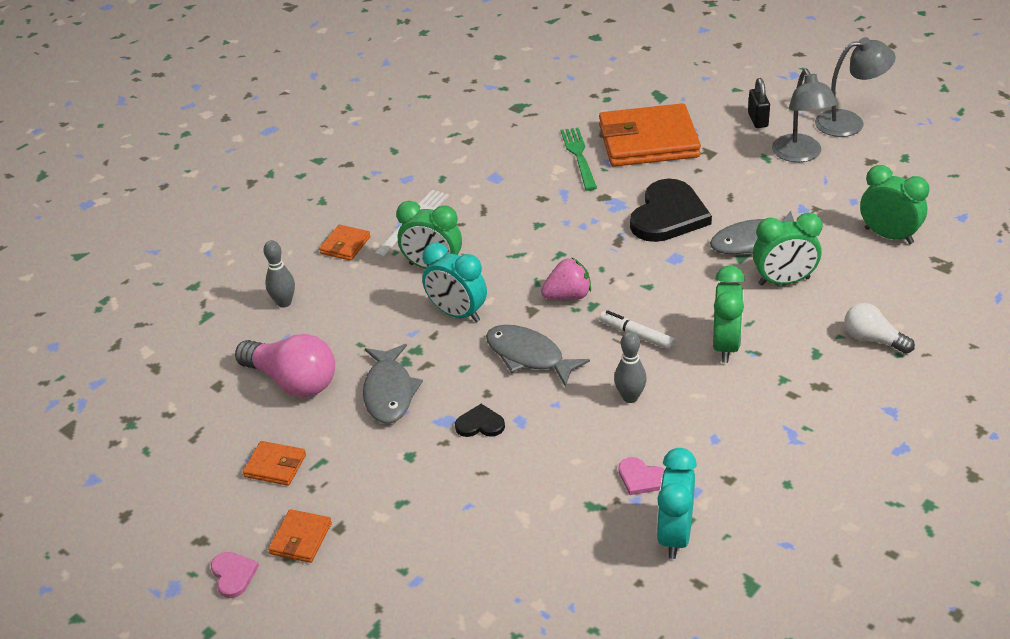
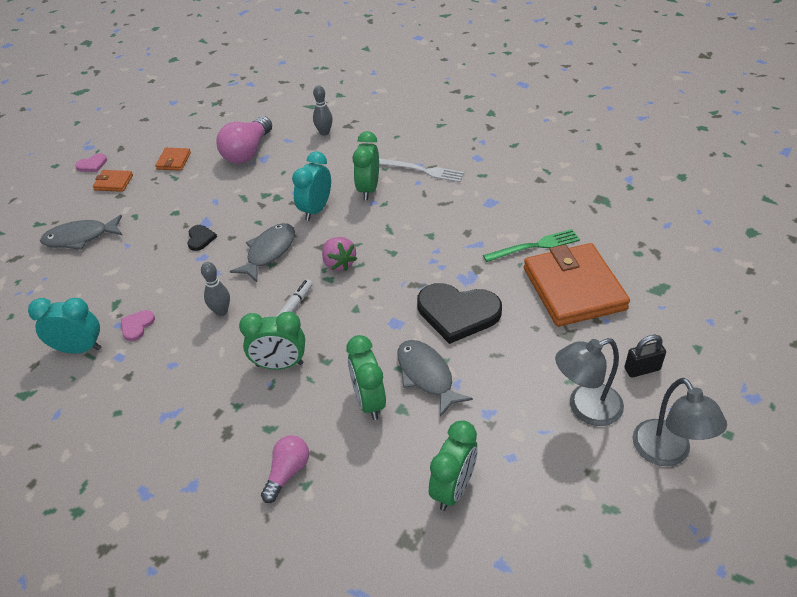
camera: 80 degrees right, 5 degrees up
orange wallet [319,225,370,261] -> none
grey fish [363,344,423,424] -> grey fish moved to [40,215,122,250]
white light bulb [844,303,915,354] -> pink light bulb [261,435,309,503]

